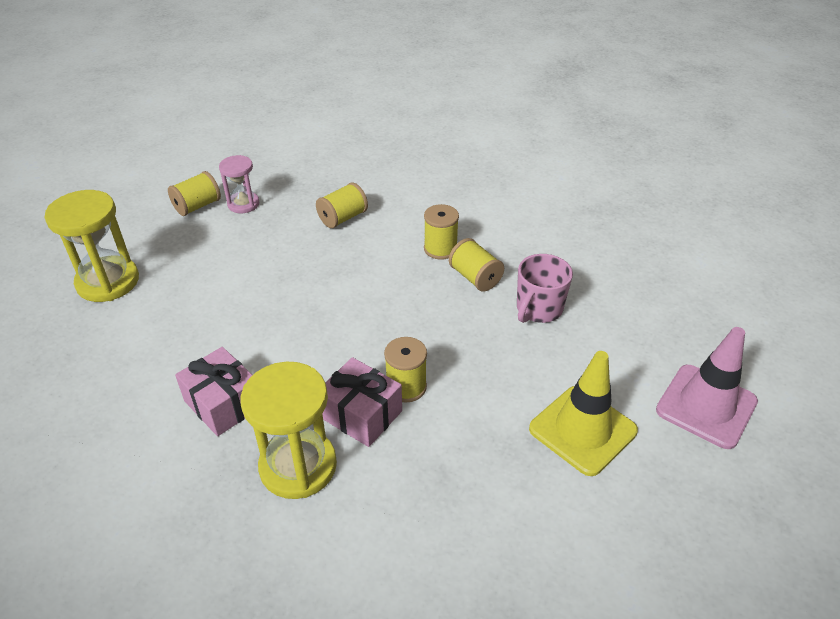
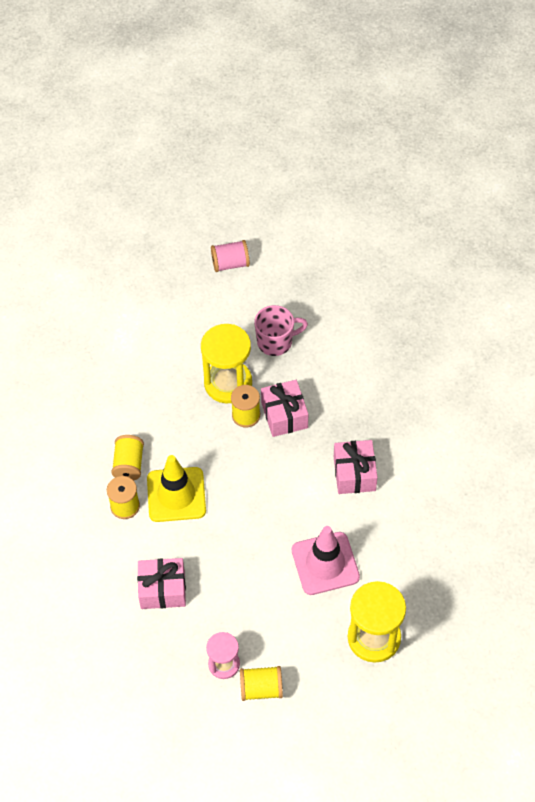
camera: 140 degrees left, 15 degrees up
yellow hourglass [240,362,337,499] -> yellow hourglass moved to [201,324,252,403]
yellow spool [316,182,368,228] -> pink gift [137,558,186,609]
pink mug [517,254,573,323] -> pink mug moved to [254,305,308,356]
yellow traffic cone [529,351,638,476] -> yellow traffic cone moved to [147,455,206,522]
pink traffic cone [656,327,758,449] -> pink traffic cone moved to [292,526,360,595]
none -> pink spool [211,240,250,272]

